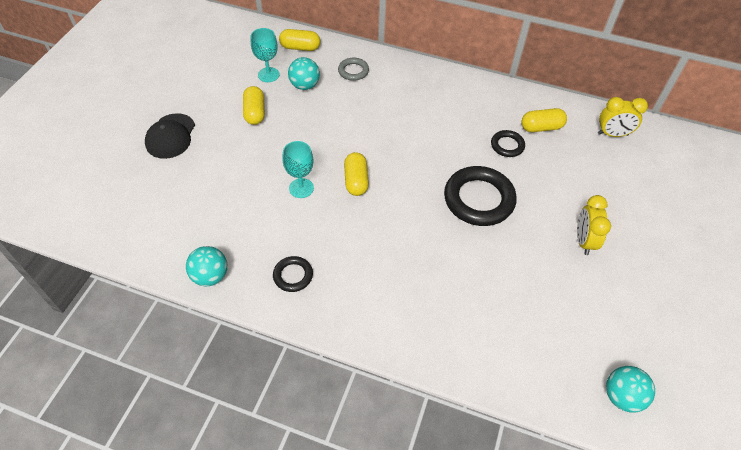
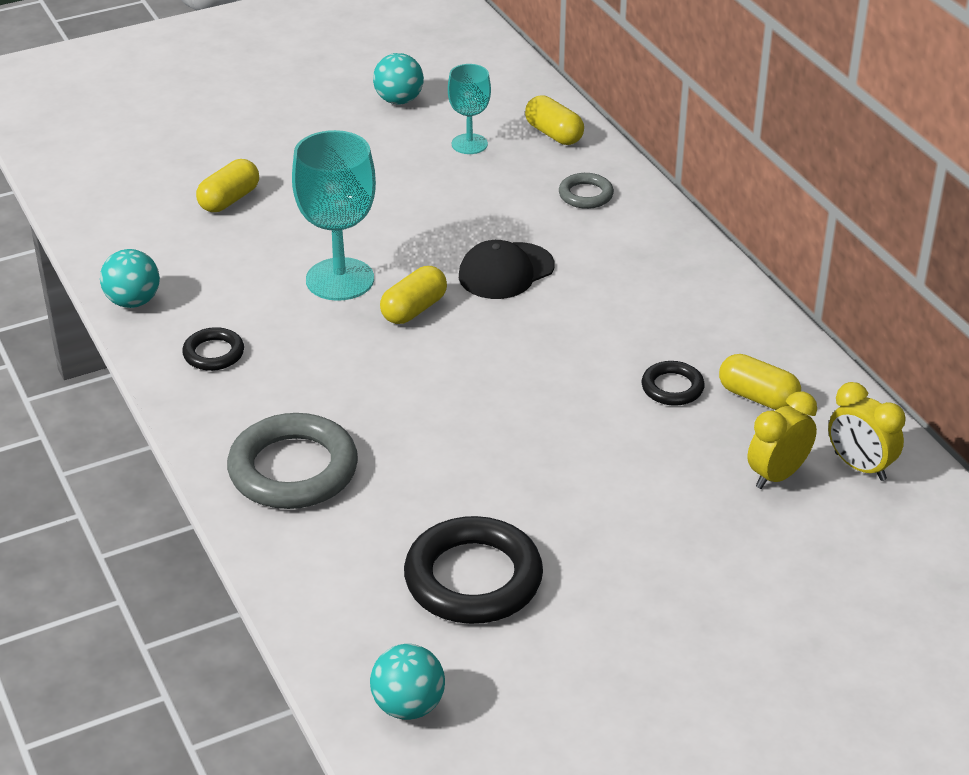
camera: 45 degrees right, 15 degrees down
black cap [145,113,195,159] -> black cap moved to [459,240,555,299]
yellow capsule [243,86,265,125] -> yellow capsule moved to [196,159,259,212]
turquoise goblet [282,141,314,198] -> turquoise goblet [292,130,376,301], size x1.71
turquoise ball [288,57,320,90] -> turquoise ball moved to [373,53,424,105]
black ring [444,166,517,226] -> black ring moved to [404,516,543,624]
yellow clock [577,195,611,255] -> yellow clock moved to [747,391,817,489]
none -> grey ring [227,413,358,509]

